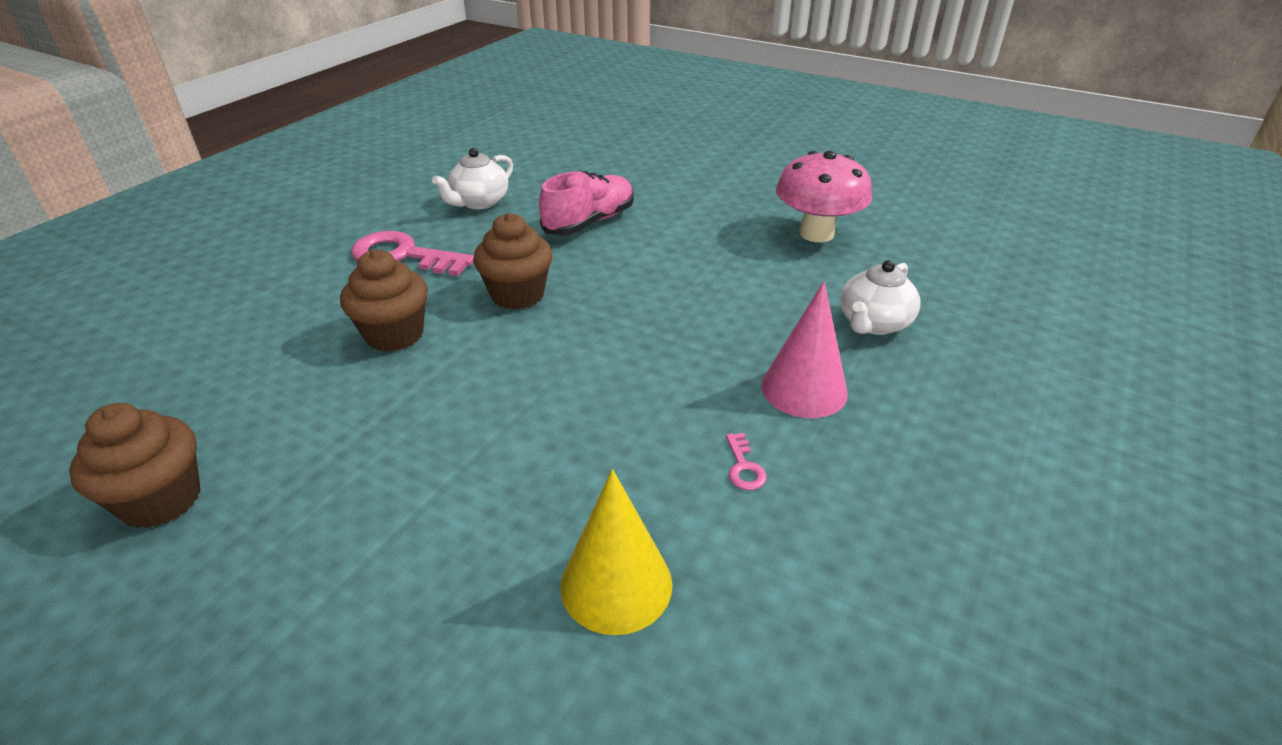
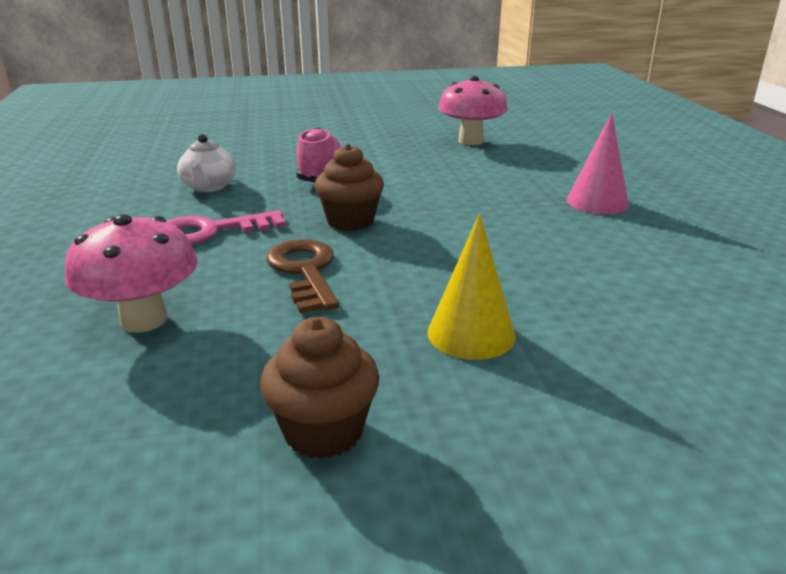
camera: 40 degrees left, 10 degrees down
brown cupcake [340,250,428,352] -> brown key [266,239,339,314]
yellow cone [560,469,672,635] -> yellow cone moved to [427,213,516,360]
pink key [726,433,767,490] -> none
white teapot [840,260,921,335] -> none
none -> pink mushroom [65,214,198,333]

